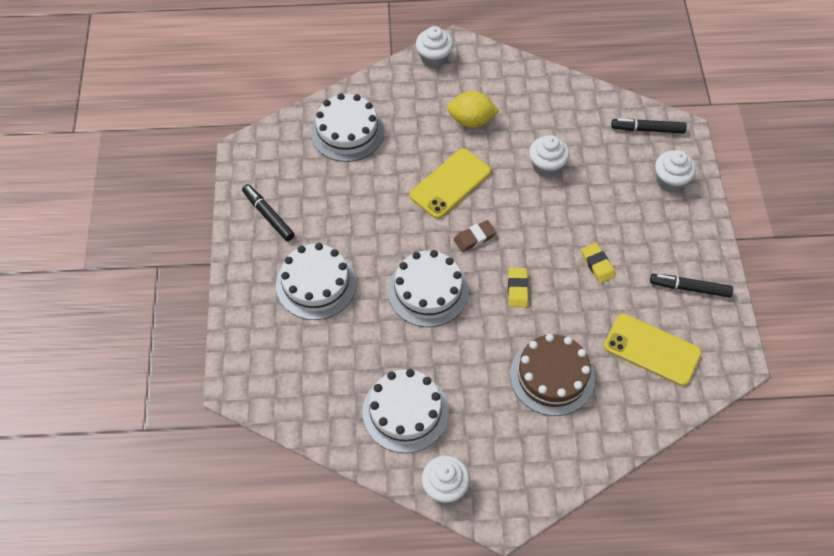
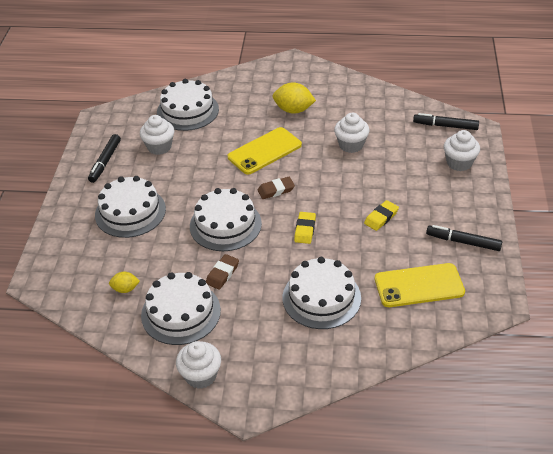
camera: 10 degrees right, 15 degrees down
black marker [242,184,295,241] -> black marker turned 135 degrees counterclockwise [88,134,121,183]
white cupcake [416,26,453,68] -> white cupcake moved to [140,115,174,155]
brown cake [510,334,595,416] -> white cake [283,257,361,329]
yellow eraser [581,243,615,283] -> yellow eraser turned 60 degrees clockwise [364,200,399,231]
yellow phone [604,314,702,386] -> yellow phone turned 45 degrees counterclockwise [375,263,465,307]
none -> yellow lemon [109,272,140,293]
none -> brown eraser [206,254,239,290]

